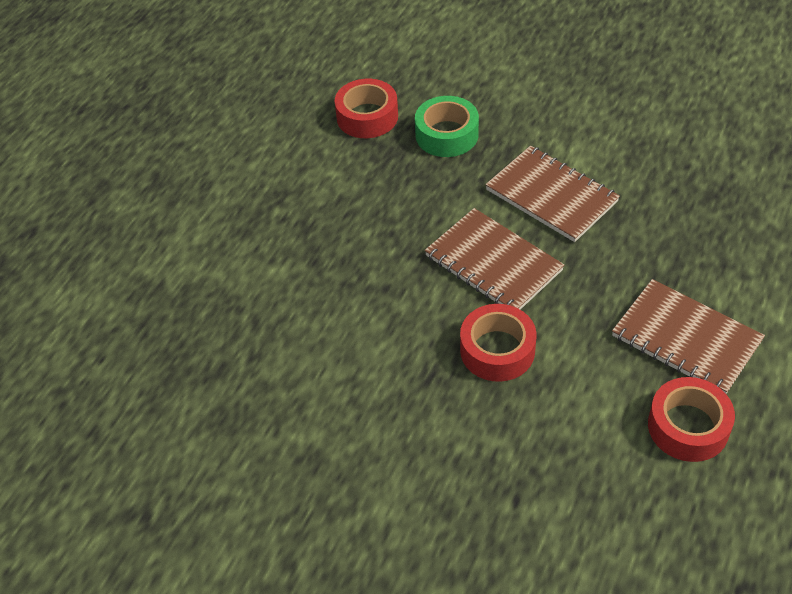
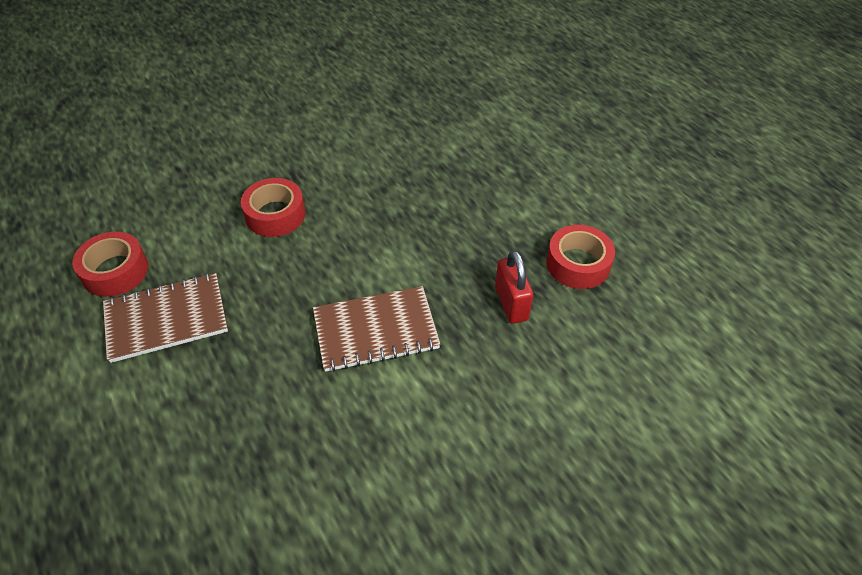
camera: 120 degrees right, 0 degrees up
green tape [415,96,479,157] -> red padlock [495,250,533,324]
brown notebook [425,208,564,310] -> none

